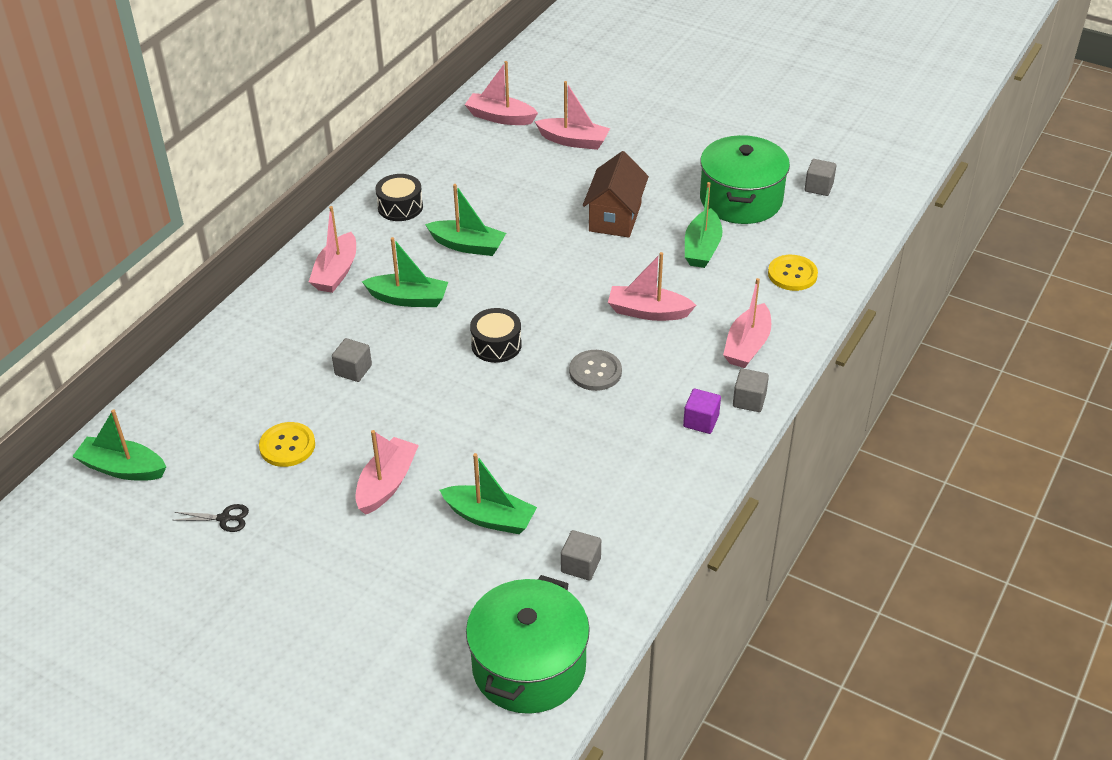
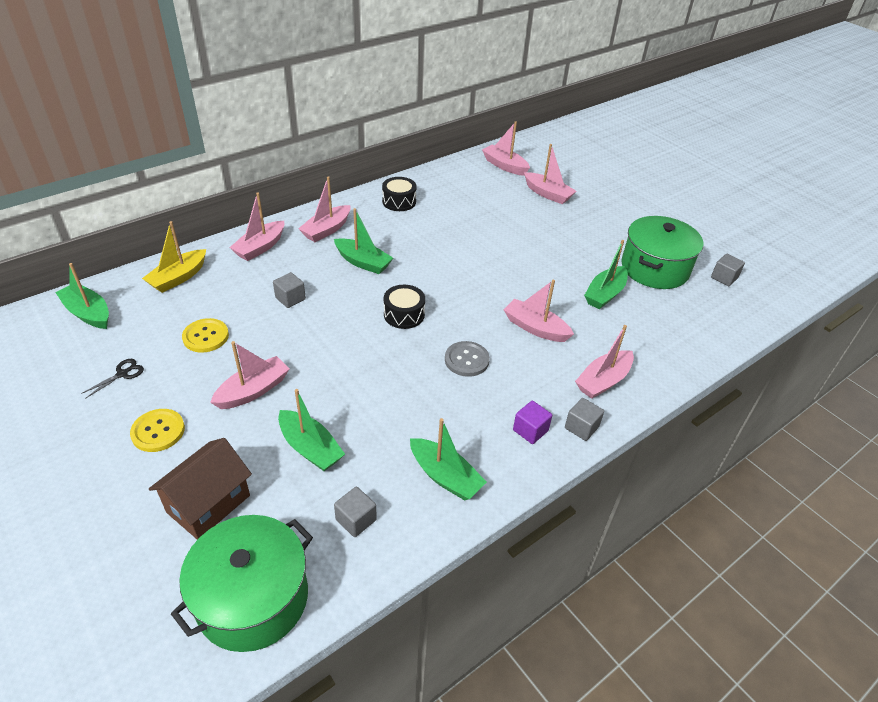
camera: 20 degrees right, 0 degrees up
black scissors [175,504,249,532] -> black scissors turned 75 degrees counterclockwise [81,359,144,399]
green boat [425,184,506,256] -> green boat moved to [410,418,487,501]
brown house [583,151,649,237] -> brown house moved to [149,438,252,540]
yellow button [768,255,818,291] -> yellow button moved to [130,409,185,452]
none -> yellow boat [142,221,206,293]
none -> pink boat [229,193,284,261]

